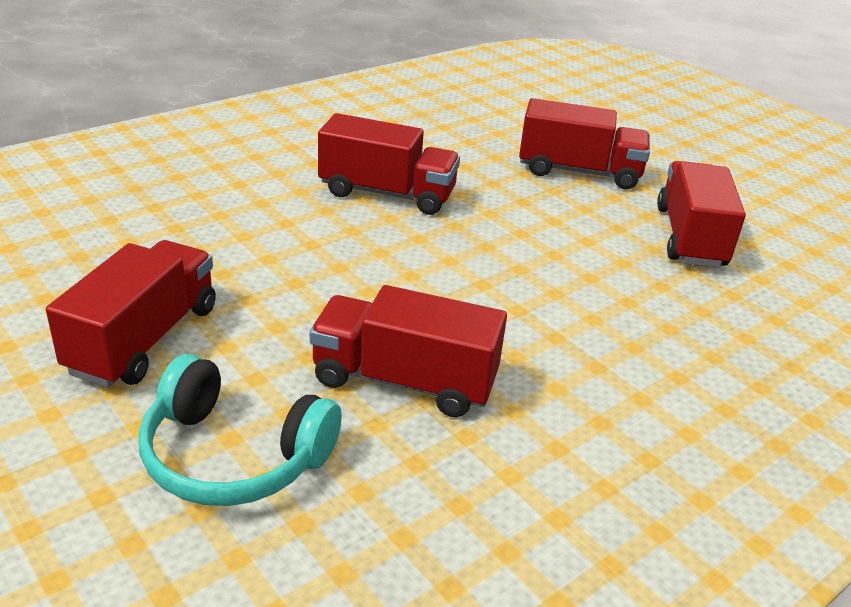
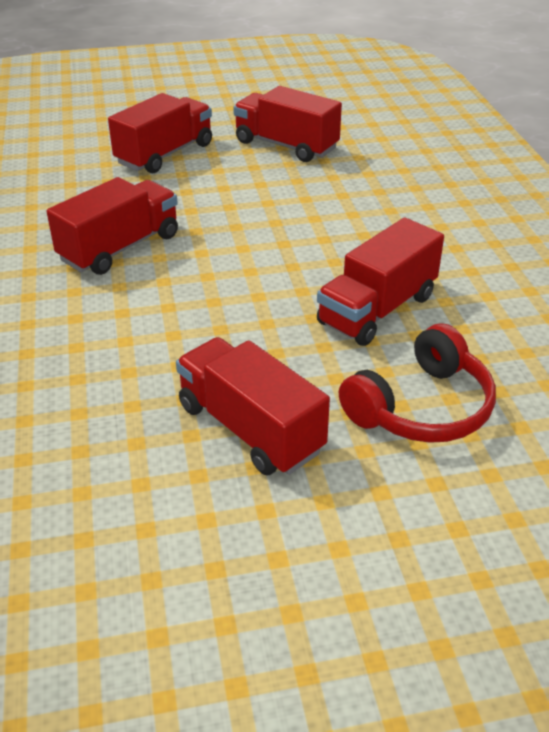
camera: 60 degrees left, 5 degrees up
turquoise headphones [139,354,342,506] -> red headphones [339,323,496,443]

